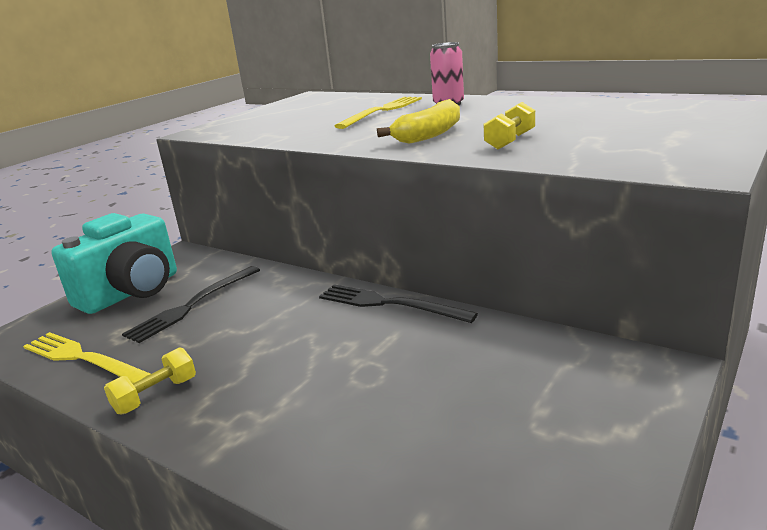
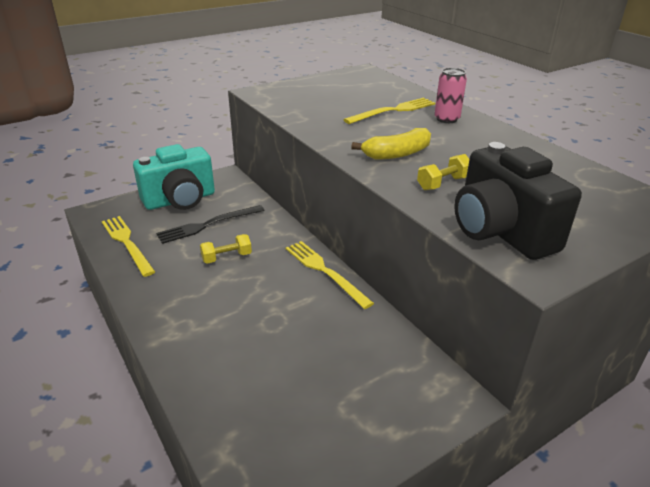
camera: 20 degrees right, 10 degrees up
yellow dumbbell [104,347,196,415] -> yellow dumbbell moved to [200,234,252,264]
black fork [319,284,478,323] -> yellow fork [286,241,374,309]
none -> black camera [454,142,582,260]

